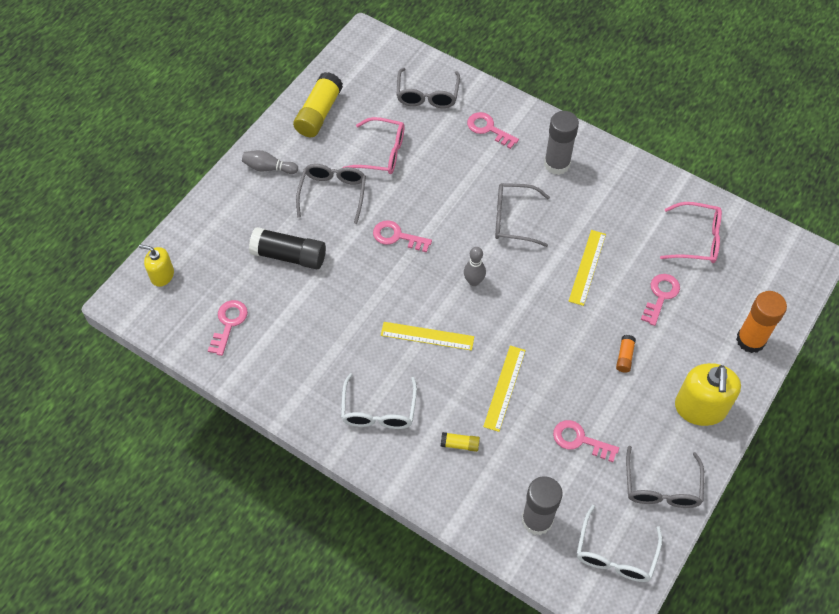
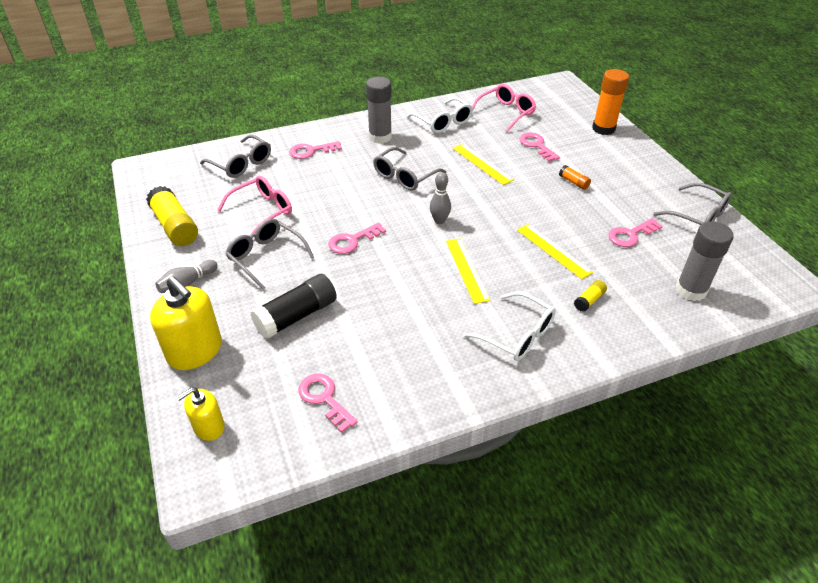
camera: 55 degrees left, 15 degrees down
yellow ruler [381,322,474,351] -> yellow ruler turned 60 degrees counterclockwise [446,238,490,304]
white glasses [577,505,662,582] -> white glasses moved to [407,97,473,133]
yellow soap dispenser [675,363,741,426] -> yellow soap dispenser moved to [150,277,222,370]

